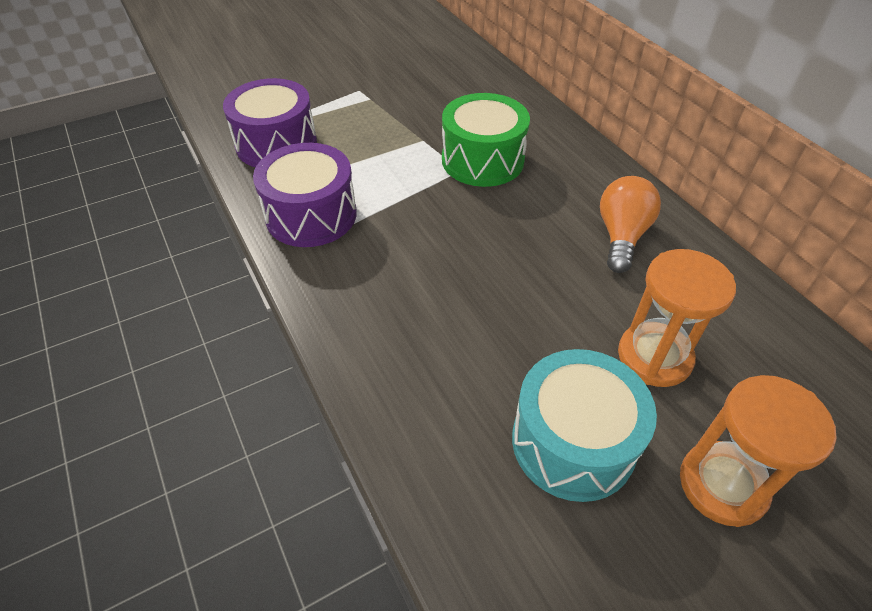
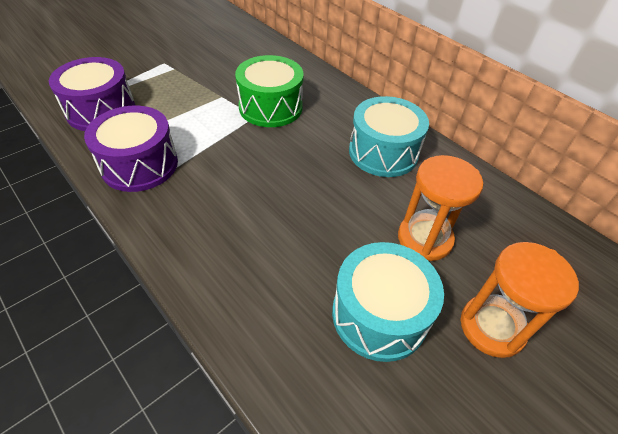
camera: 15 degrees left, 0 degrees up
orange light bulb [600,176,661,273] -> turquoise drum [349,96,429,177]

